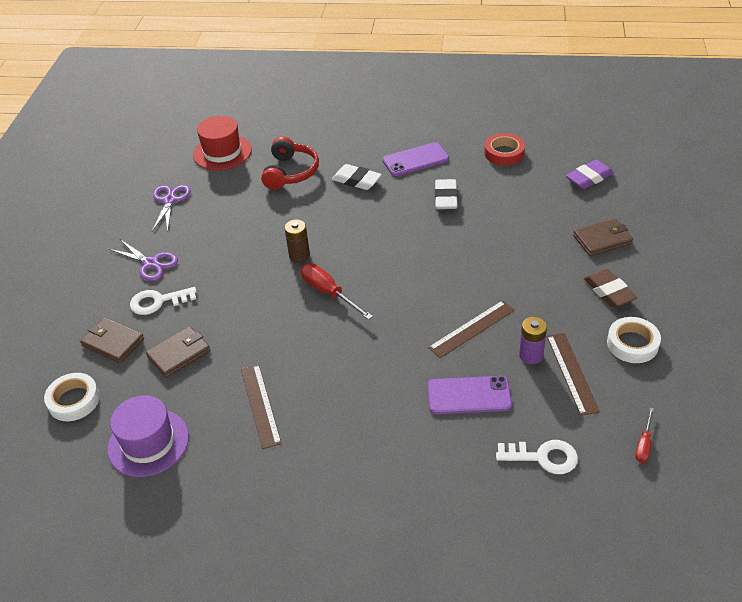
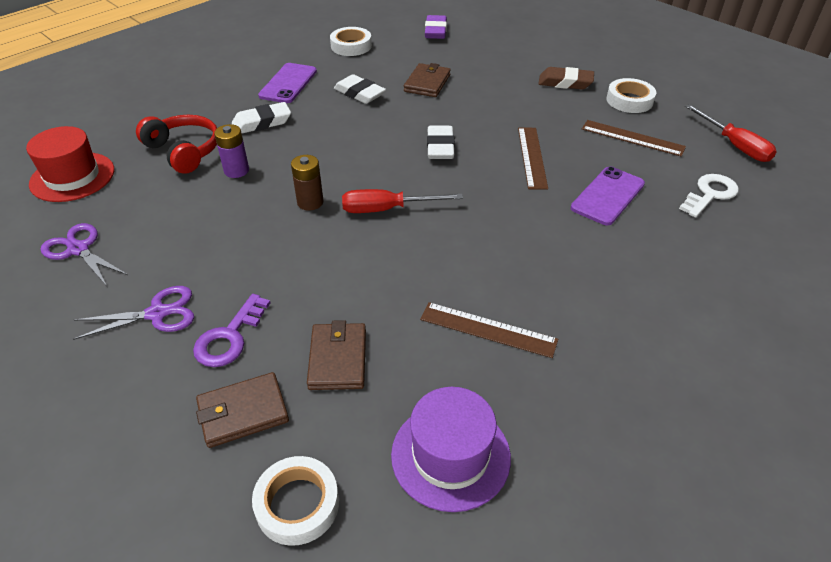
camera: 55 degrees left, 0 degrees up
white key [130,287,197,315] -> purple key [193,294,270,367]
red tape [484,133,525,166] -> white tape [330,27,372,56]
purple battery [519,317,547,364] -> purple battery moved to [214,124,249,178]
brown wallet [573,218,633,256] -> brown wallet moved to [404,63,451,97]
red screwdriver [635,408,654,463] -> red screwdriver [685,104,777,162], size x1.75
none -> white eraser [427,126,455,159]

